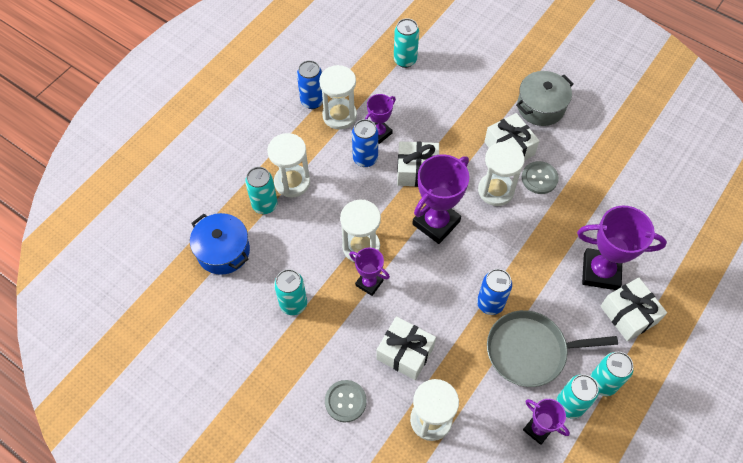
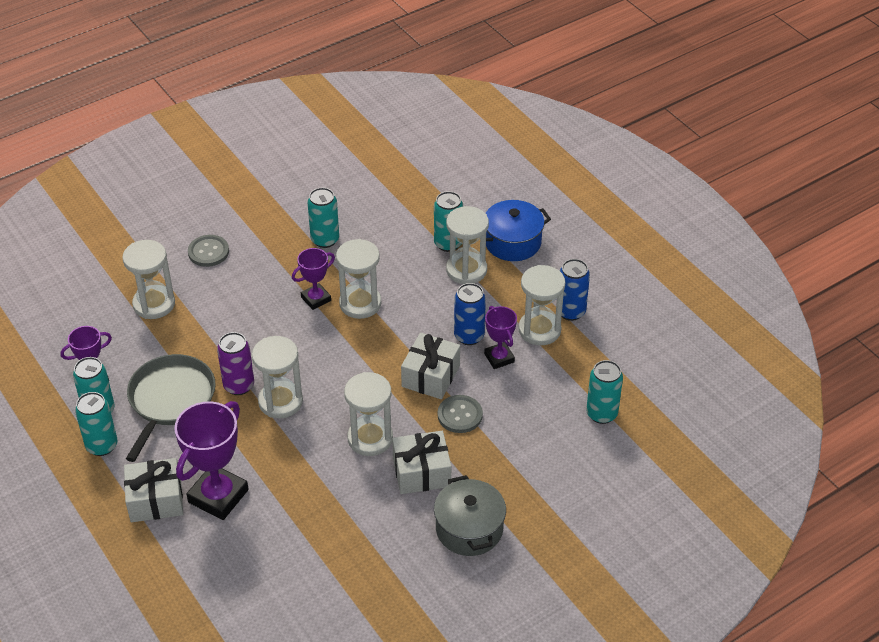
camera: 110 degrees right, 15 degrees down
blue pot [190,213,250,275] -> blue pot moved to [486,200,551,261]
white gift [376,316,436,380] -> none
purple trophy [412,154,469,244] -> none
blue can [477,269,512,315] -> purple can [217,332,254,395]
grey button [522,161,559,194] -> grey button moved to [438,395,483,433]
none -> white hourglass [252,336,303,419]

